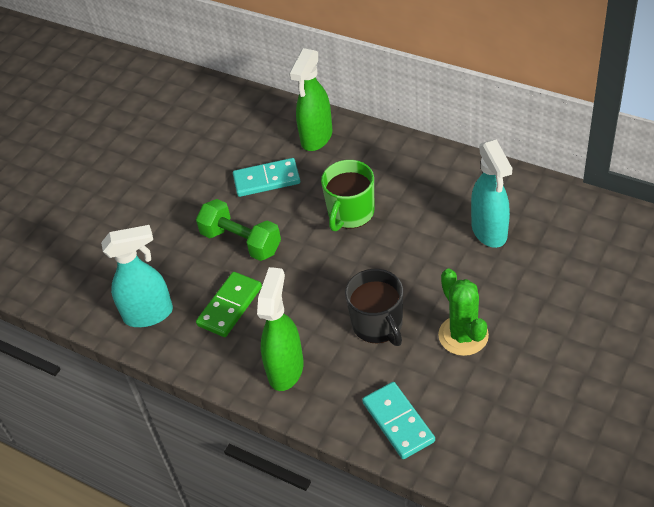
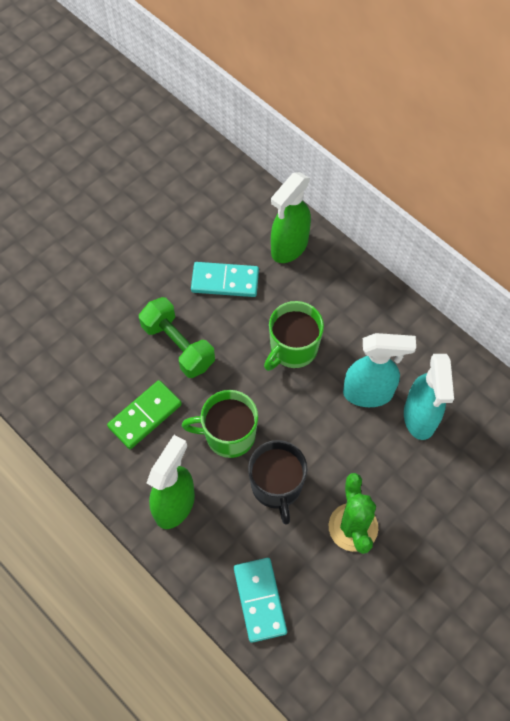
camera: 10 degrees right, 15 degrees up
turquoise spray bottle [101,225,173,327] -> turquoise spray bottle moved to [343,333,416,407]
none -> green mug [182,390,258,458]

